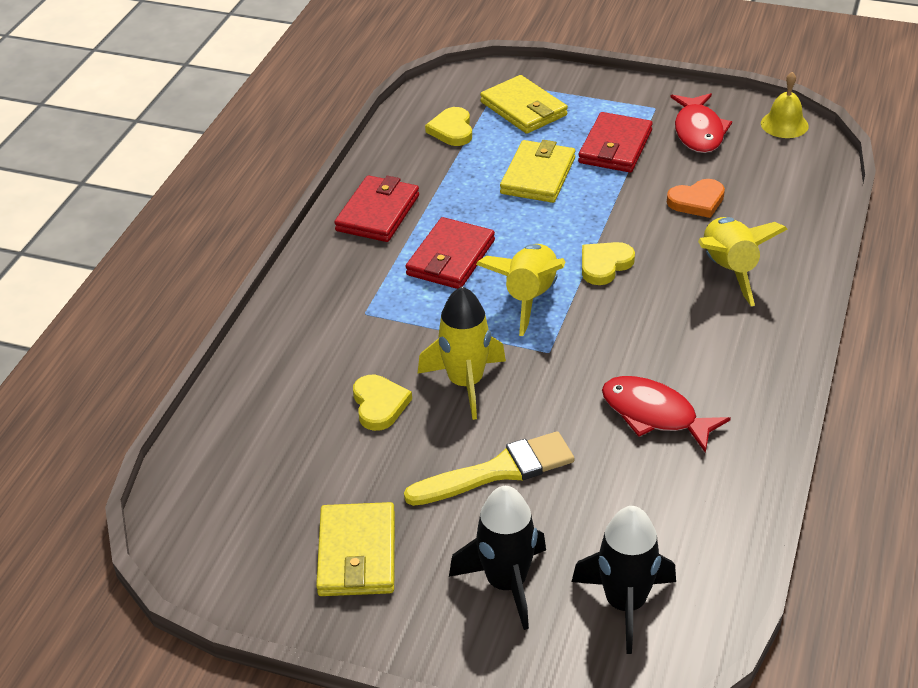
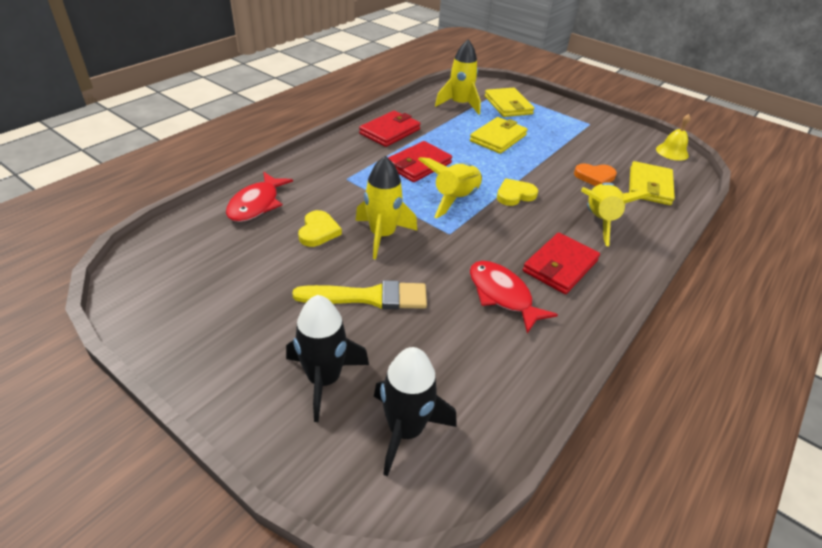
camera: 15 degrees right, 0 degrees up
yellow wallet [316,502,395,596] -> yellow wallet moved to [629,161,675,205]
yellow heart [425,107,472,146] -> yellow rocket [435,39,481,115]
red wallet [578,112,653,172] -> red wallet moved to [523,233,600,294]
red fish [670,93,732,153] -> red fish moved to [226,172,293,222]

